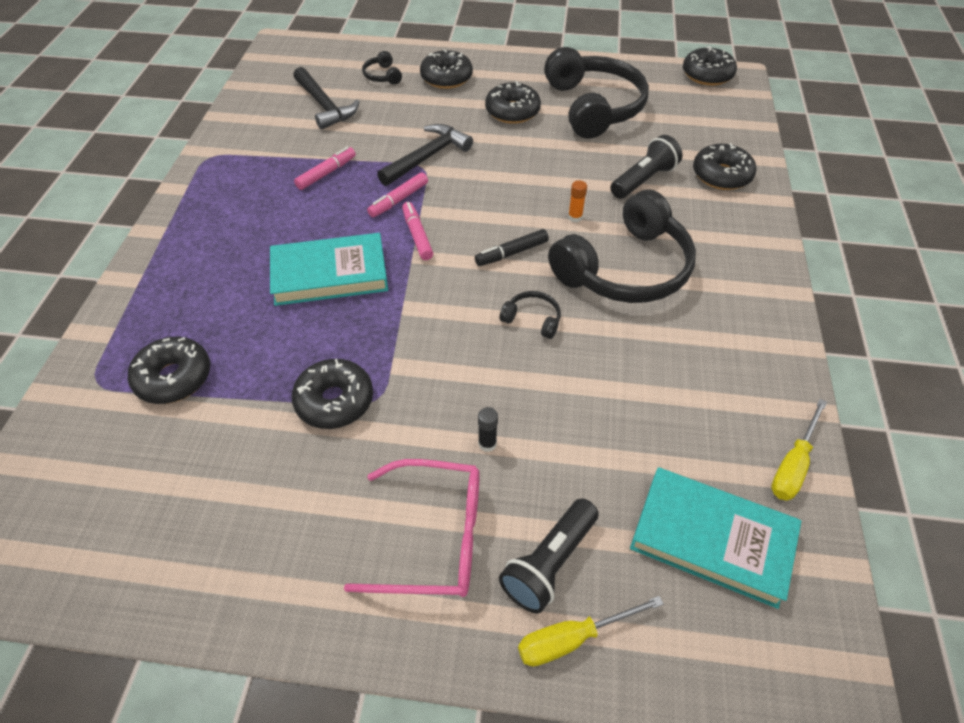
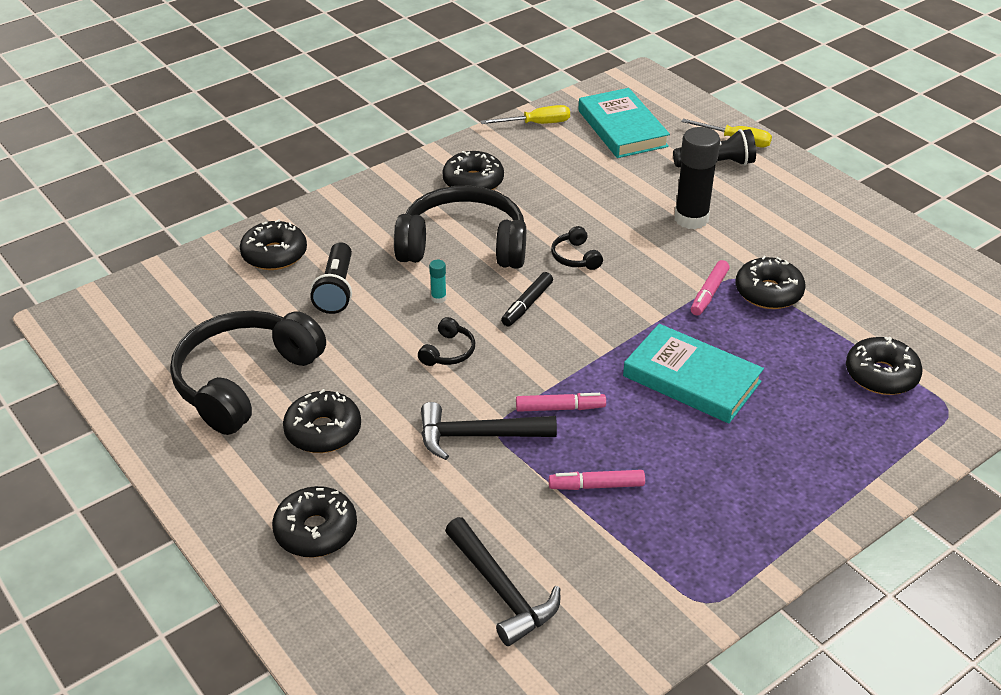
camera: 135 degrees left, 10 degrees down
black hammer [293,67,359,130] -> black hammer turned 135 degrees clockwise [445,517,560,646]
pink glasses [344,459,480,597] -> none
black headphones [362,51,402,84] -> black headphones moved to [418,317,475,366]
pink marker [402,202,433,260] -> pink marker moved to [691,260,729,316]
black marker [475,229,549,266] -> black marker turned 105 degrees clockwise [501,272,553,326]
black glue stick [478,407,498,452] -> black glue stick [675,127,720,229], size x2.40
orange glue stick [568,180,587,222] -> turquoise glue stick [429,260,447,303]
black flashlight [610,135,683,199] -> black flashlight turned 90 degrees counterclockwise [310,242,352,314]
black donut [683,46,737,86] -> black donut moved to [442,151,504,190]

